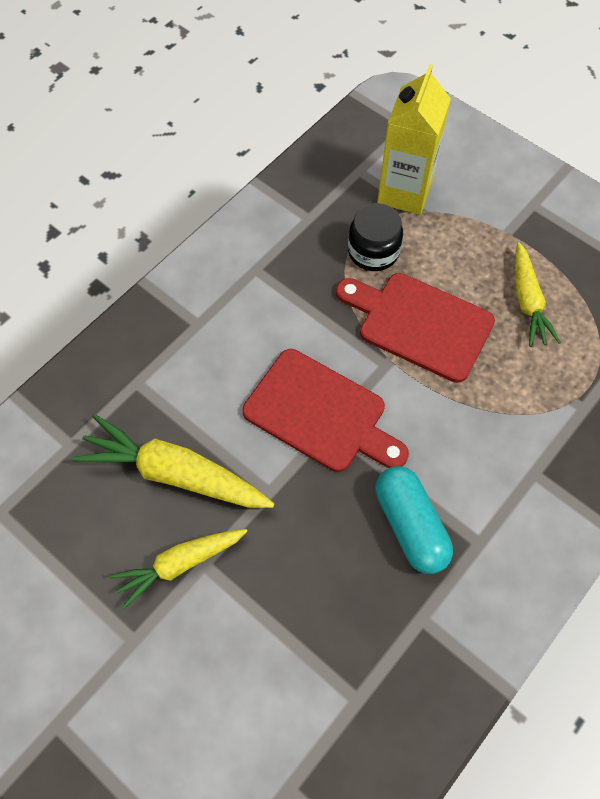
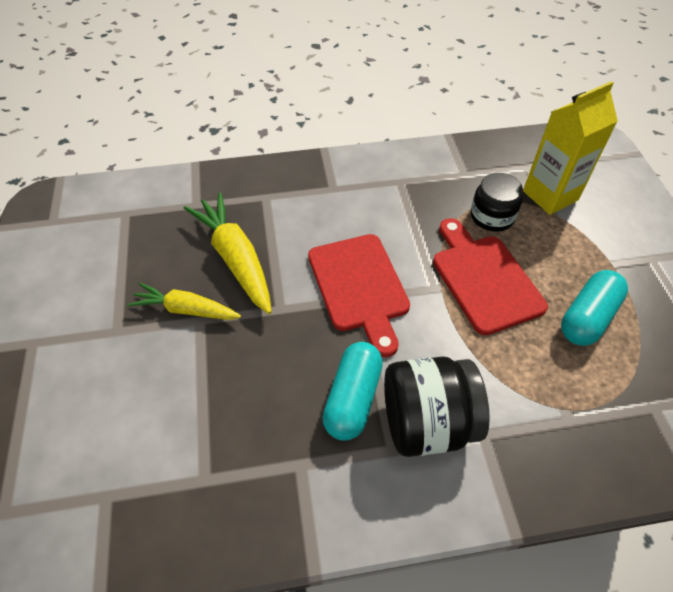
camera: 40 degrees right, 10 degrees down
yellow carrot [515,242,561,347] -> turquoise capsule [561,270,628,346]
none -> black jar [384,356,490,457]

